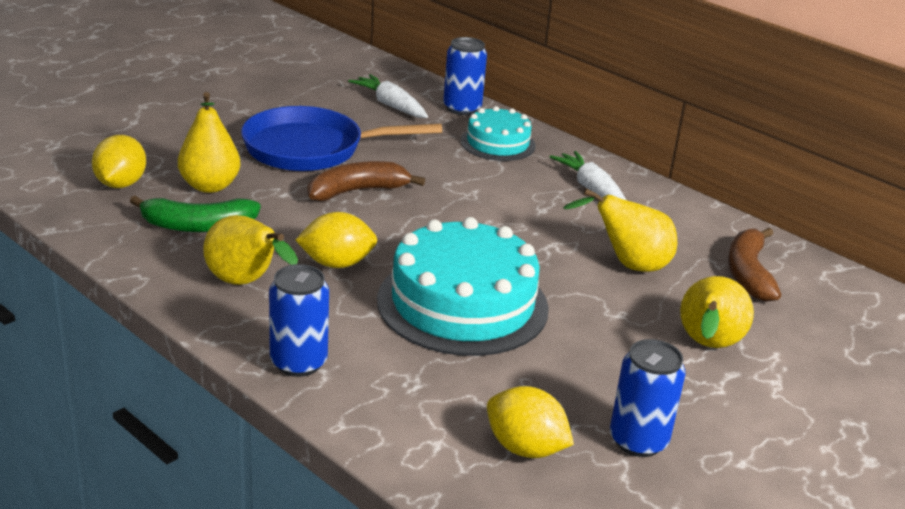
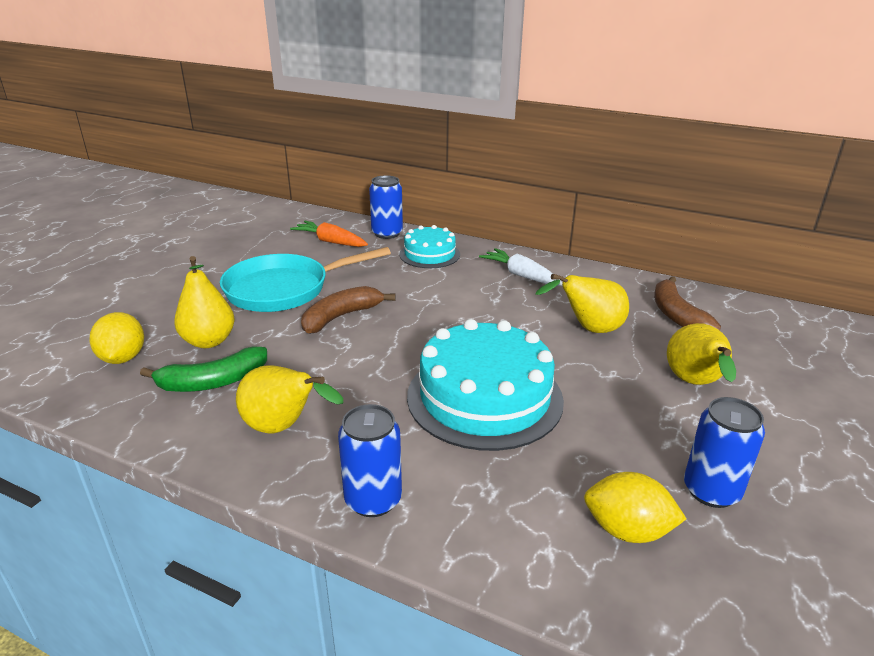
camera: 15 degrees left, 0 degrees up
blue pan [241,106,442,171] -> turquoise pan [220,247,391,312]
yellow lemon [295,212,377,268] -> none
white carrot [348,74,428,118] -> orange carrot [290,221,368,247]

